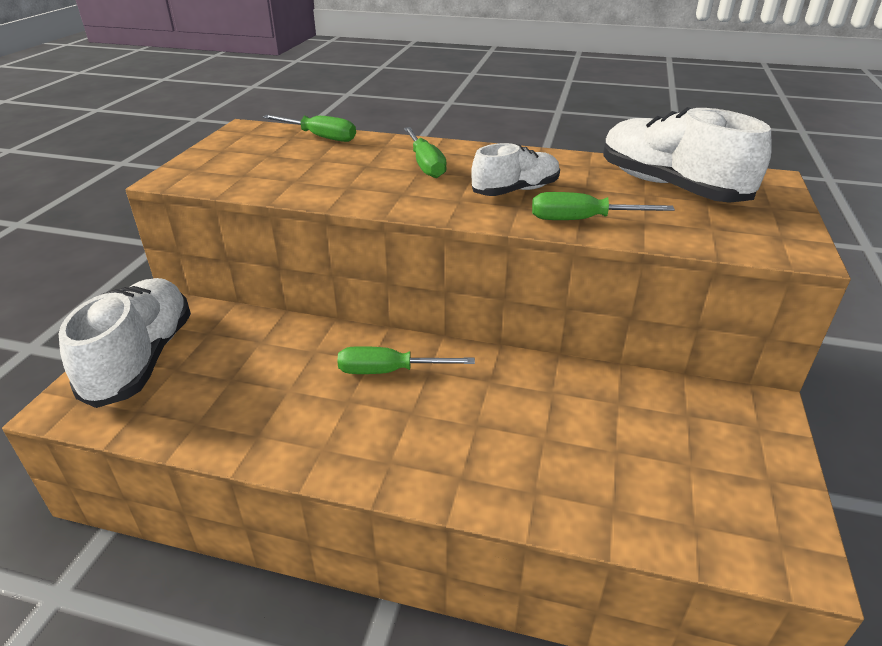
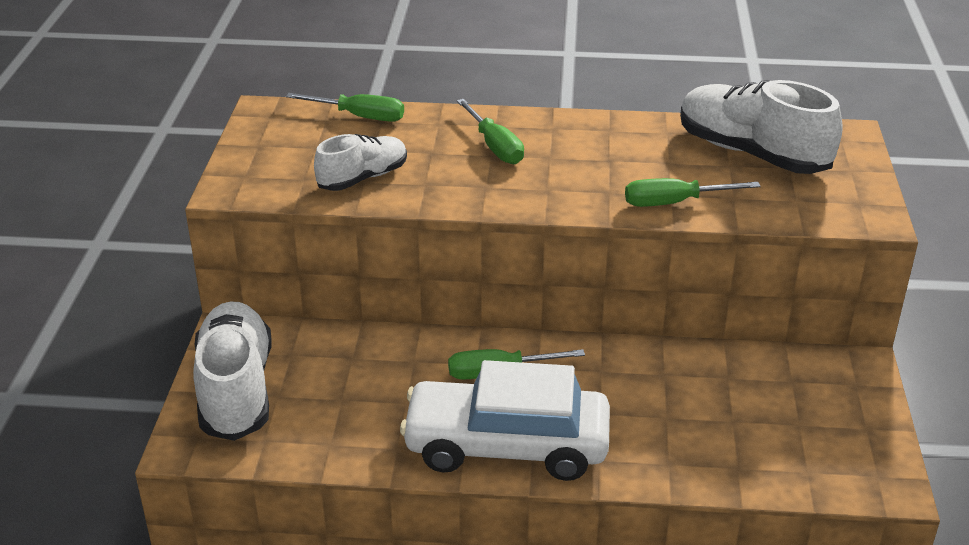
camera: 10 degrees left, 0 degrees up
white shoe [471,143,560,196] -> white shoe moved to [314,134,407,191]
none -> white car [400,360,610,481]

